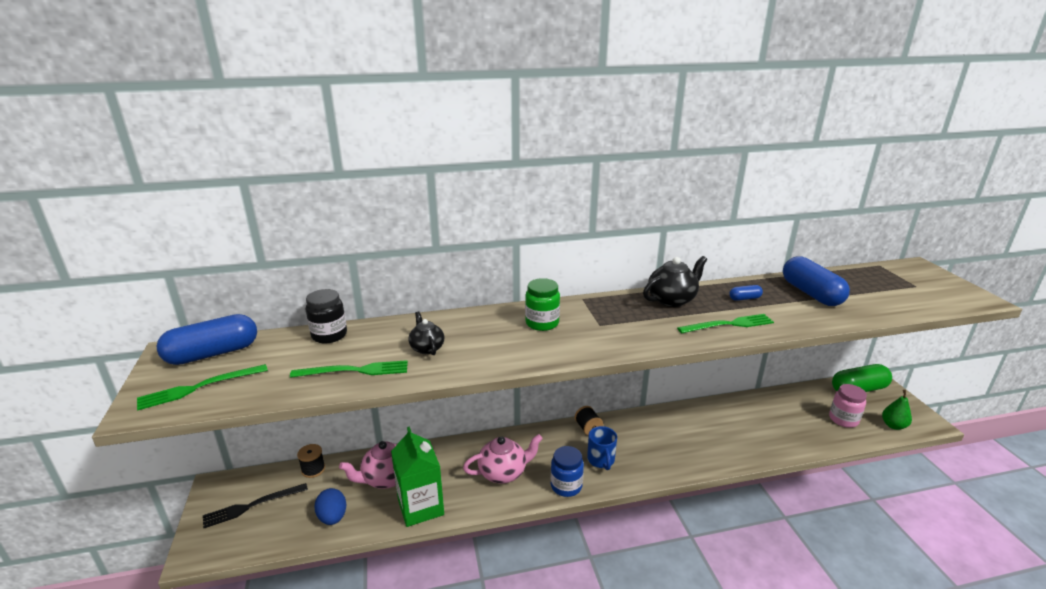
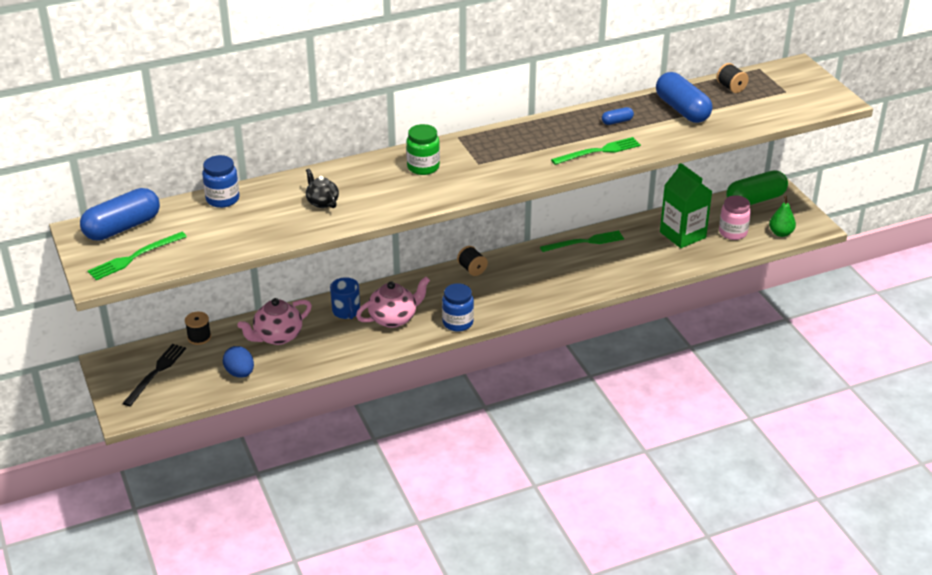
camera: 10 degrees left, 10 degrees up
black fork [203,483,308,528] -> black fork turned 150 degrees clockwise [123,344,186,406]
green fork [290,360,408,378] -> green fork moved to [540,230,624,252]
black jar [306,289,347,343] -> blue jar [202,155,240,208]
green carton [391,427,444,527] -> green carton moved to [660,163,713,248]
blue mug [587,426,617,470] -> blue mug moved to [330,277,360,319]
black teapot [643,256,707,307] -> none
none -> black spool [716,63,749,93]

